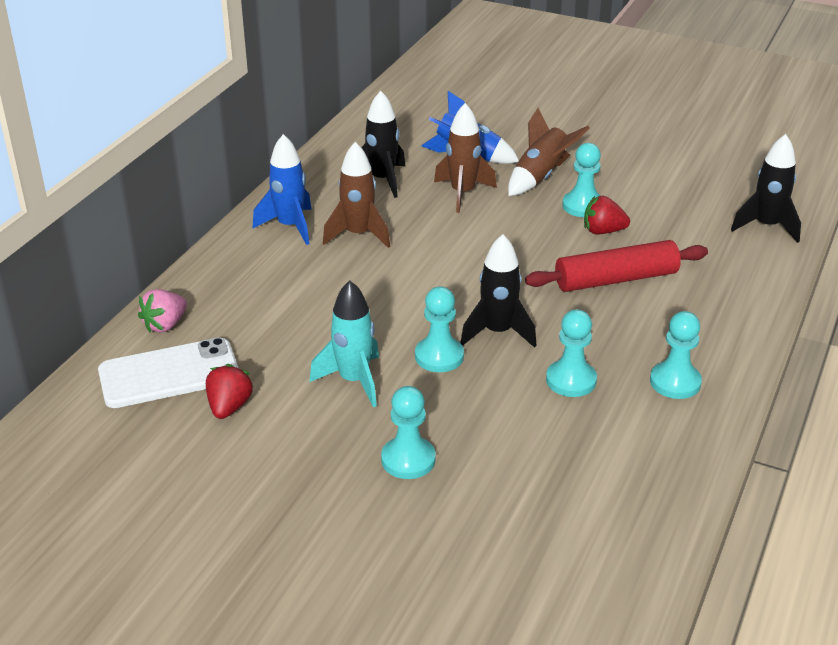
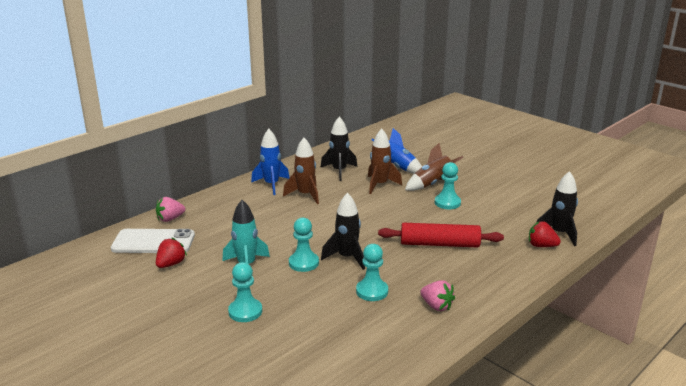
camera: 20 degrees right, 10 degrees down
red strawberry [584,196,630,234] -> red strawberry moved to [529,221,561,247]
turquoise pawn [650,311,702,399] -> pink strawberry [420,280,455,311]

